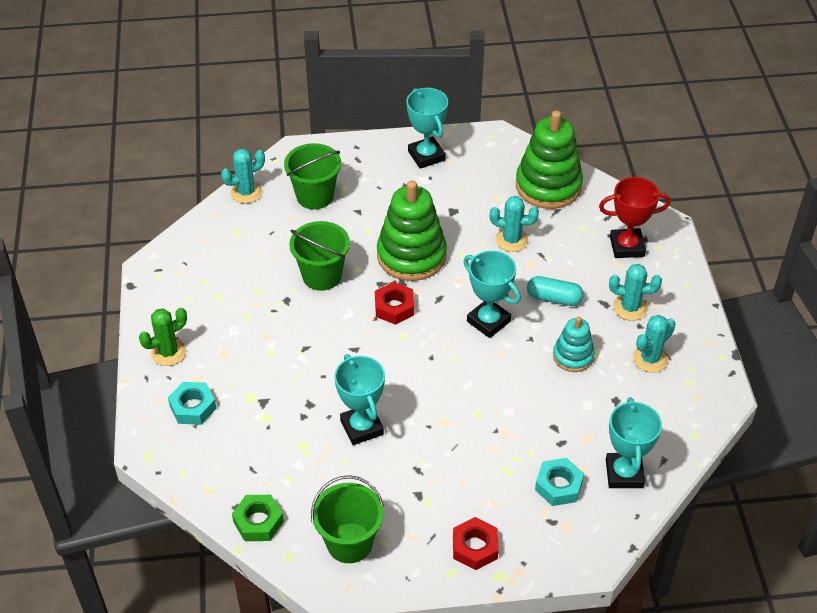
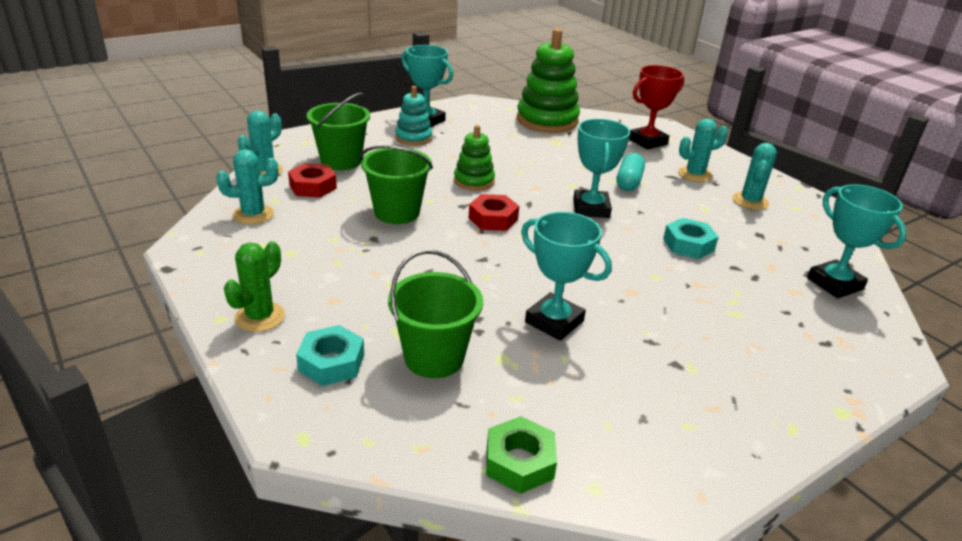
camera: 30 degrees left, 15 degrees down
green bucket [311,475,384,563] -> green bucket moved to [388,250,483,378]
green stacking toy [377,180,447,281] -> green stacking toy [454,125,495,191], size x0.55
red nut [453,517,499,570] -> red nut moved to [288,163,337,198]
turquoise trophy [463,251,521,338] -> turquoise trophy turned 75 degrees clockwise [573,119,630,218]
turquoise cactus [490,196,539,252] -> turquoise cactus moved to [216,149,278,224]
turquoise capsule [527,276,584,306] -> turquoise capsule turned 60 degrees counterclockwise [617,153,645,191]
turquoise nut [535,458,584,506] -> turquoise nut moved to [663,218,719,259]
turquoise stacking toy [553,317,595,372] -> turquoise stacking toy moved to [395,86,432,146]

